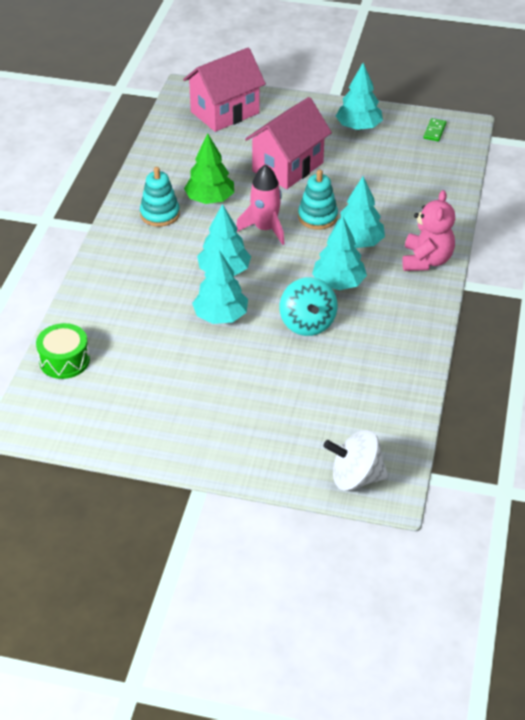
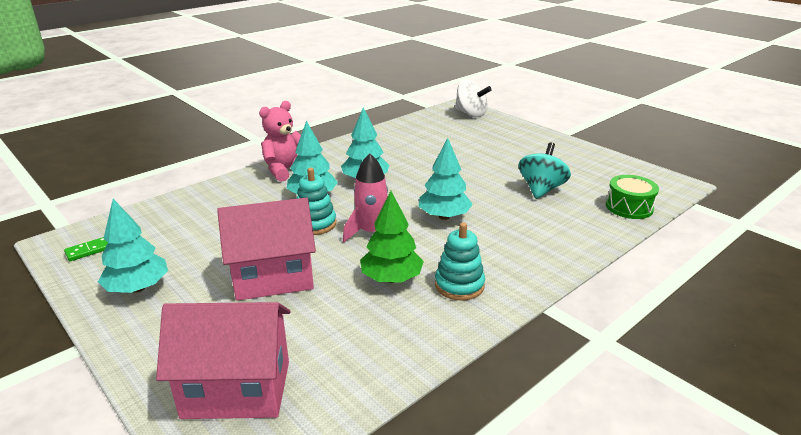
camera: 145 degrees left, 15 degrees down
turquoise tree [192,249,248,324] -> none
turquoise spinning top [280,277,337,336] -> turquoise spinning top moved to [519,142,571,199]

